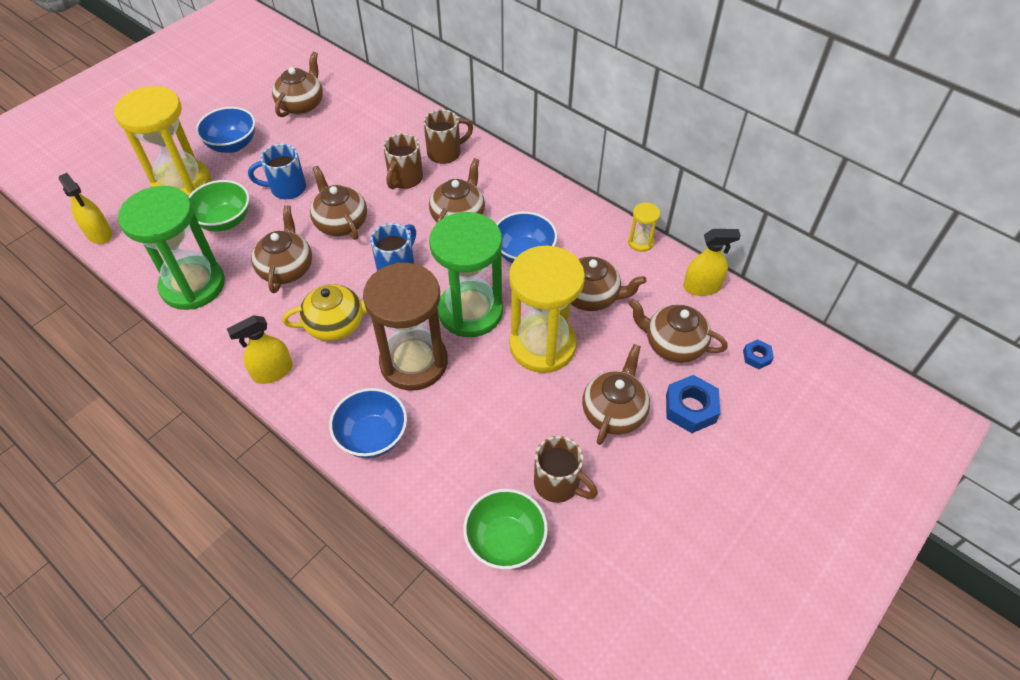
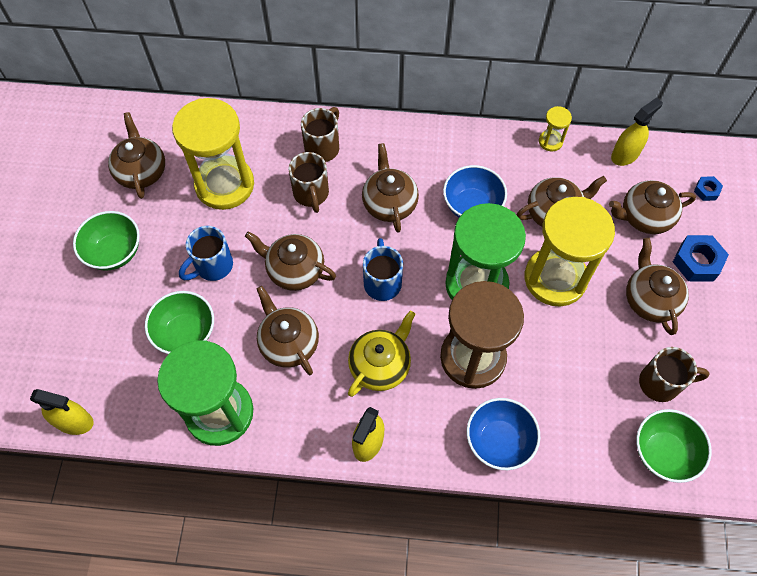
camera: 35 degrees left, 10 degrees up
yellow hourglass [114,86,211,196] -> yellow hourglass moved to [172,98,254,210]
blue bowl [196,107,255,153] -> green bowl [73,211,140,271]

